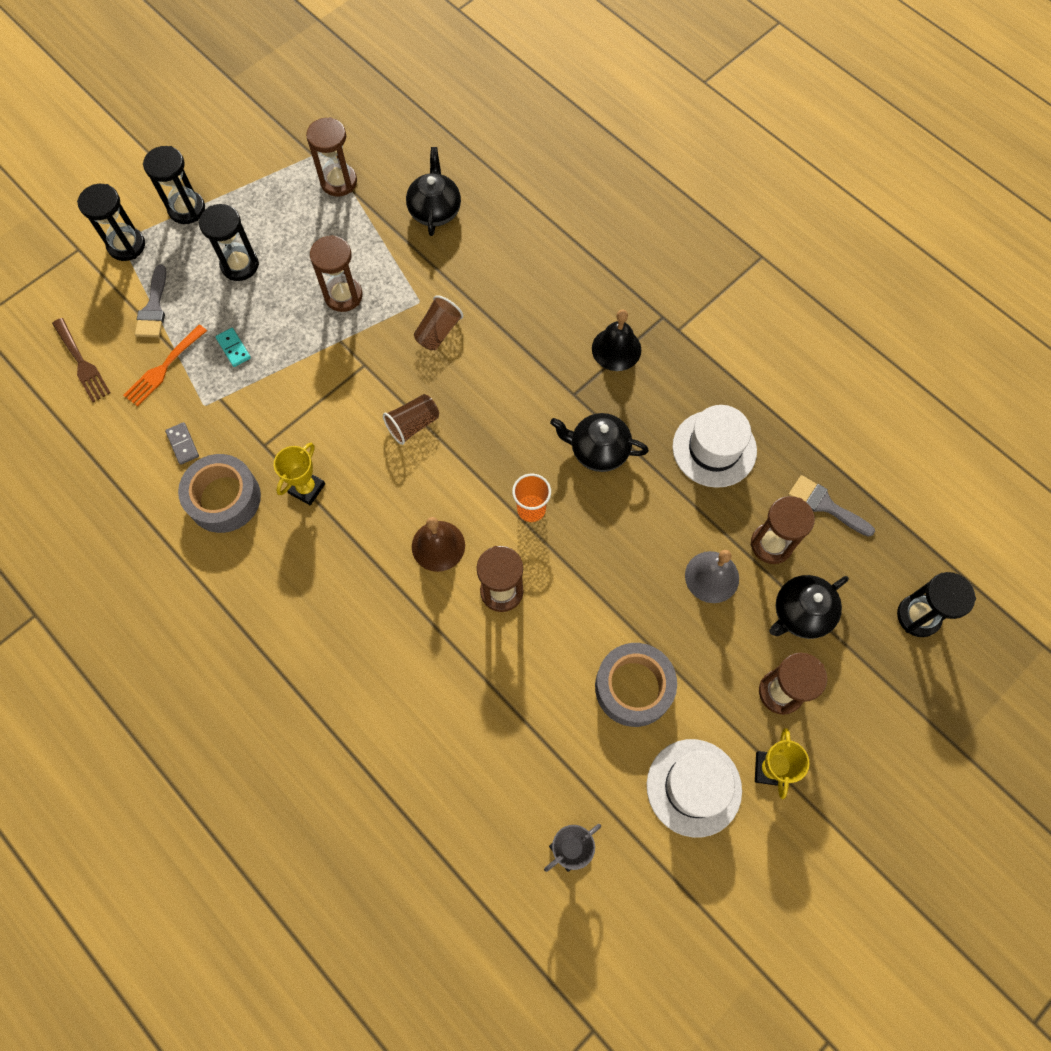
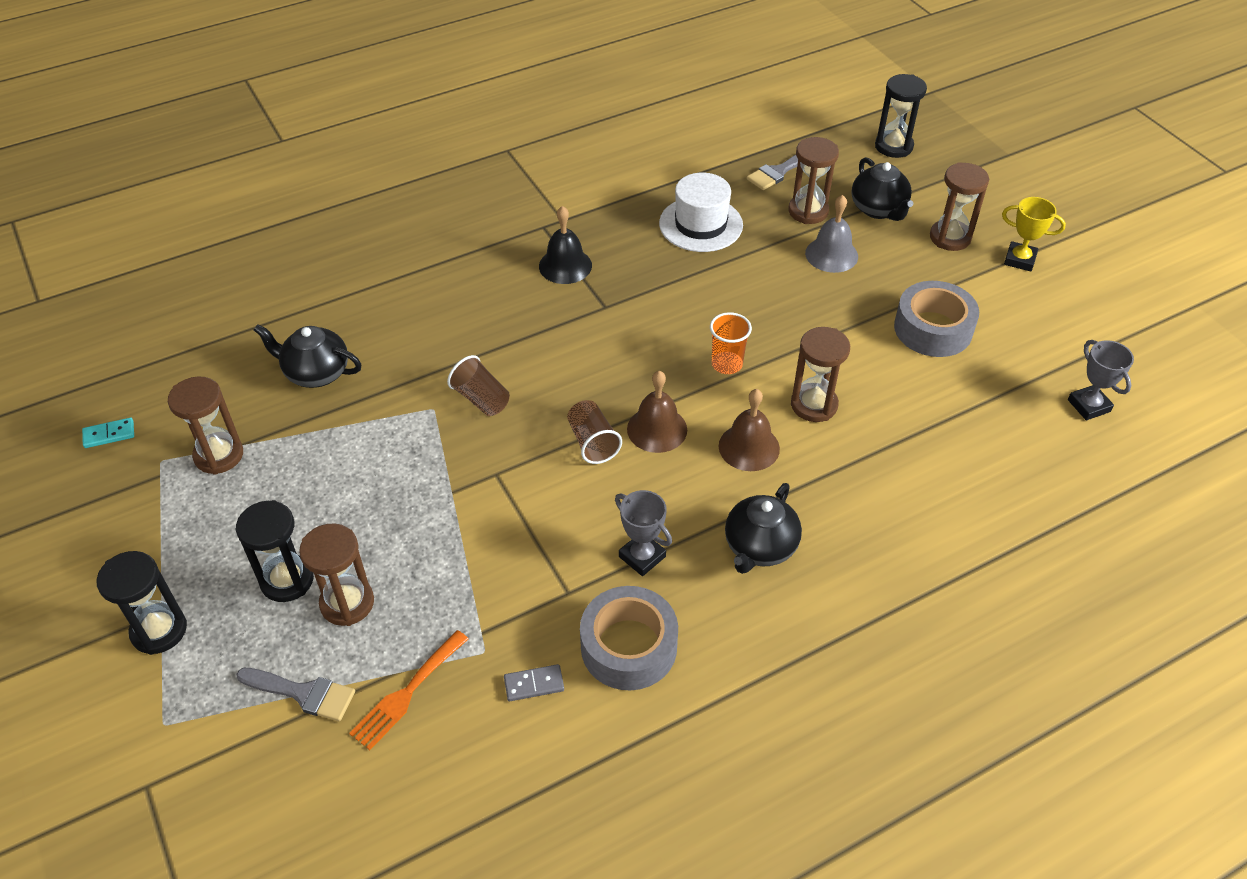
camera: 75 degrees left, 20 degrees down
brown fork [52,318,110,402] -> none
black hourglass [77,184,145,261] -> none
orange fork [123,325,207,407] -> orange fork turned 75 degrees clockwise [349,630,469,750]
turquoise domino [215,328,251,367] -> turquoise domino moved to [82,418,134,448]
yellow trophy [274,443,325,505] -> grey trophy [615,490,672,576]
brown hourglass [310,235,363,312] -> brown hourglass moved to [299,523,374,626]
black teapot [550,413,649,472] -> black teapot moved to [725,483,802,574]
white hat [647,739,742,838] -> none
none -> brown bell [627,371,687,453]

